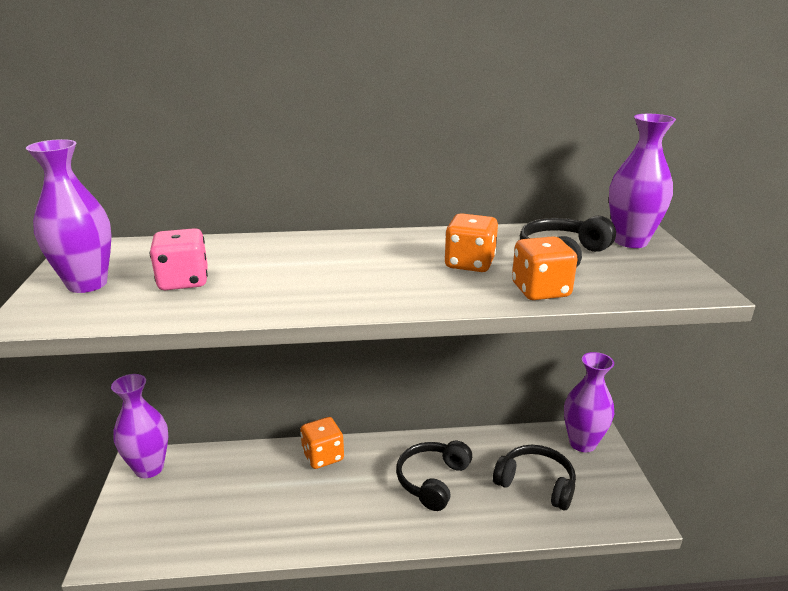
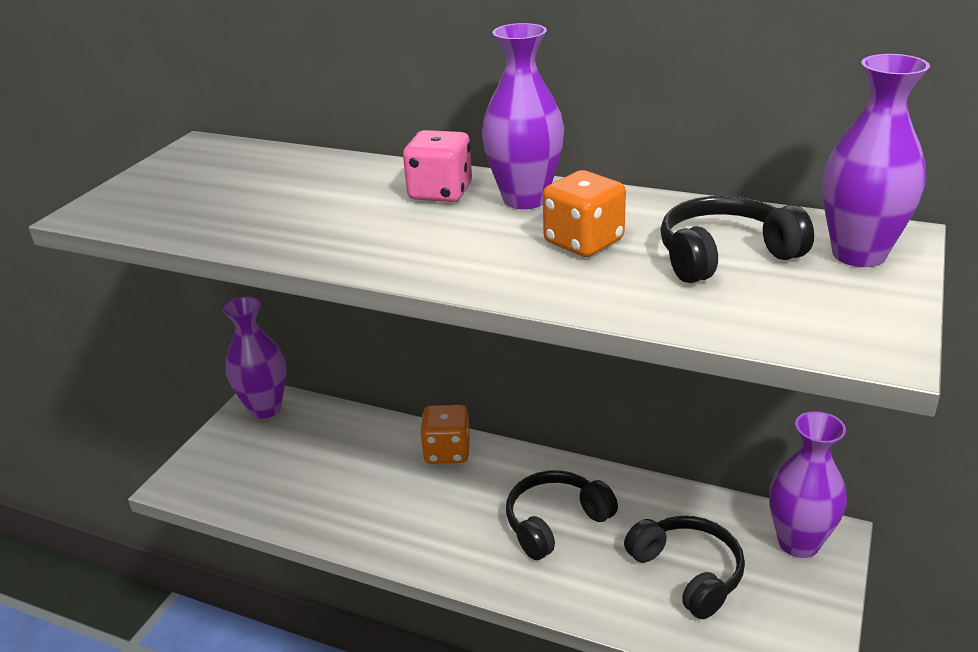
camera: 30 degrees right, 5 degrees up
purple vase [26,139,112,293] -> purple vase moved to [482,23,564,209]
pink dice [150,228,208,290] -> pink dice moved to [403,130,472,202]
orange dice [512,236,578,300] -> none

